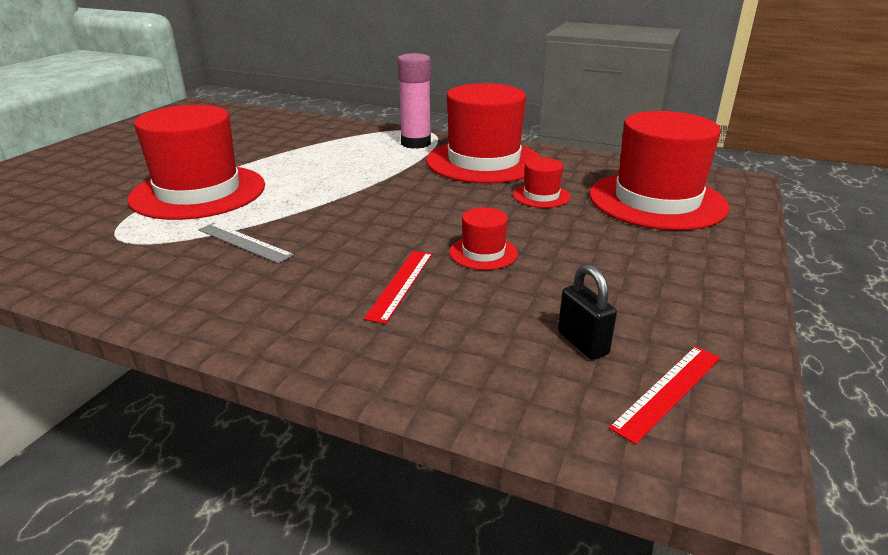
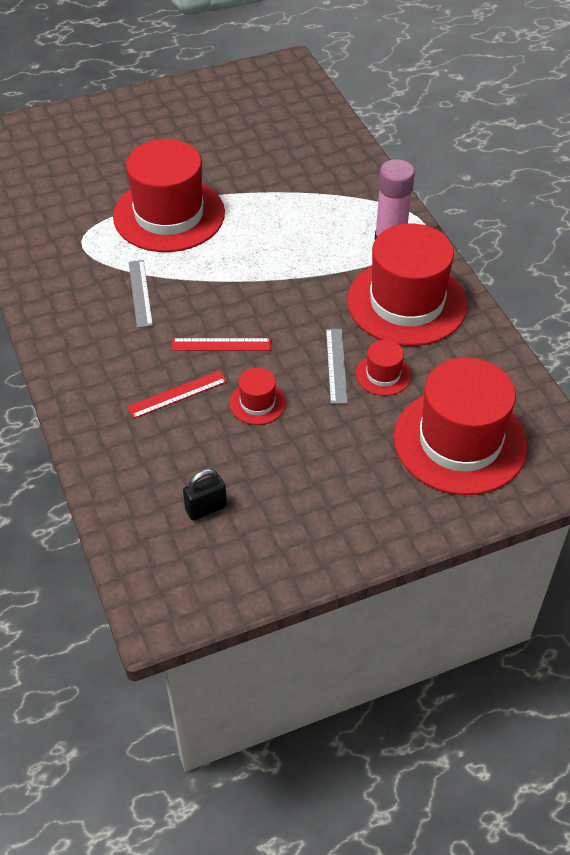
camera: 45 degrees right, 20 degrees up
black padlock [558,264,617,360] -> black padlock turned 45 degrees clockwise [183,469,227,521]
red ruler [609,346,720,444] -> red ruler moved to [172,338,271,351]
none -> grey ruler [326,329,348,404]

